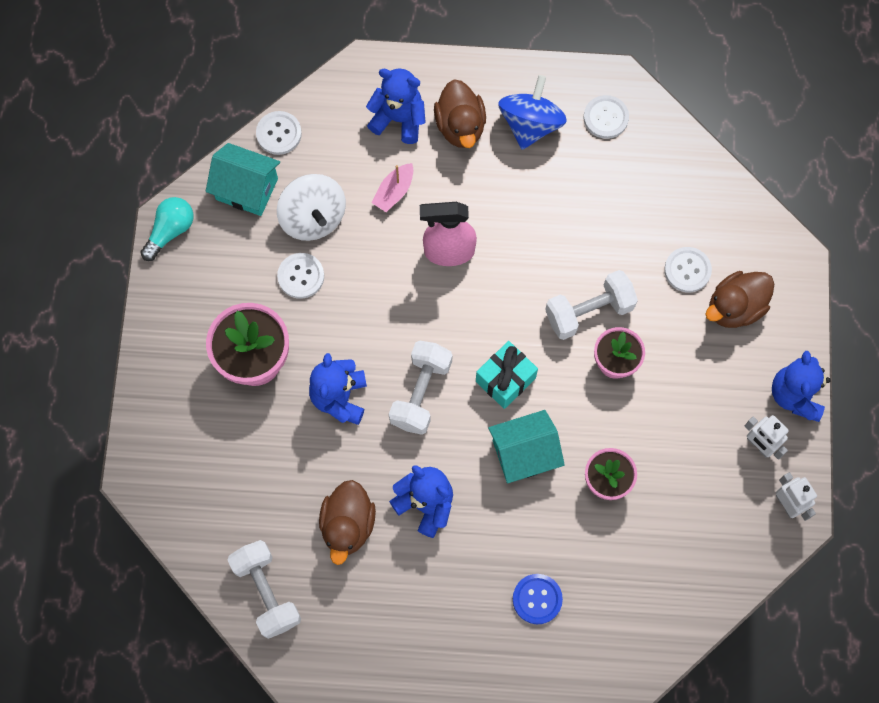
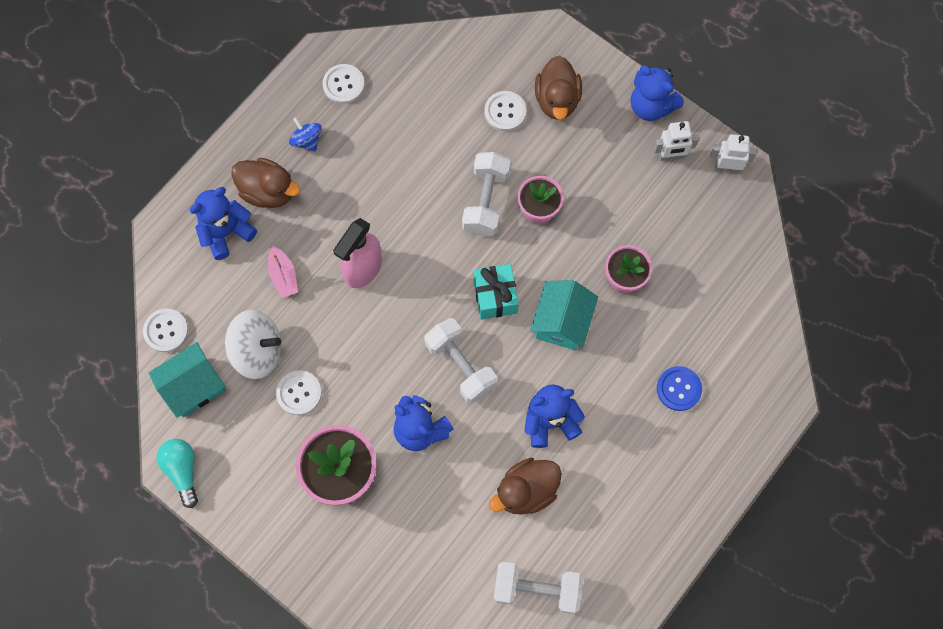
camera: 55 degrees left, 0 degrees up
brown duck [319,480,376,565] -> brown duck turned 105 degrees clockwise [489,458,562,515]
blue spinning top [498,75,567,150] -> blue spinning top [289,117,321,152], size x0.56

